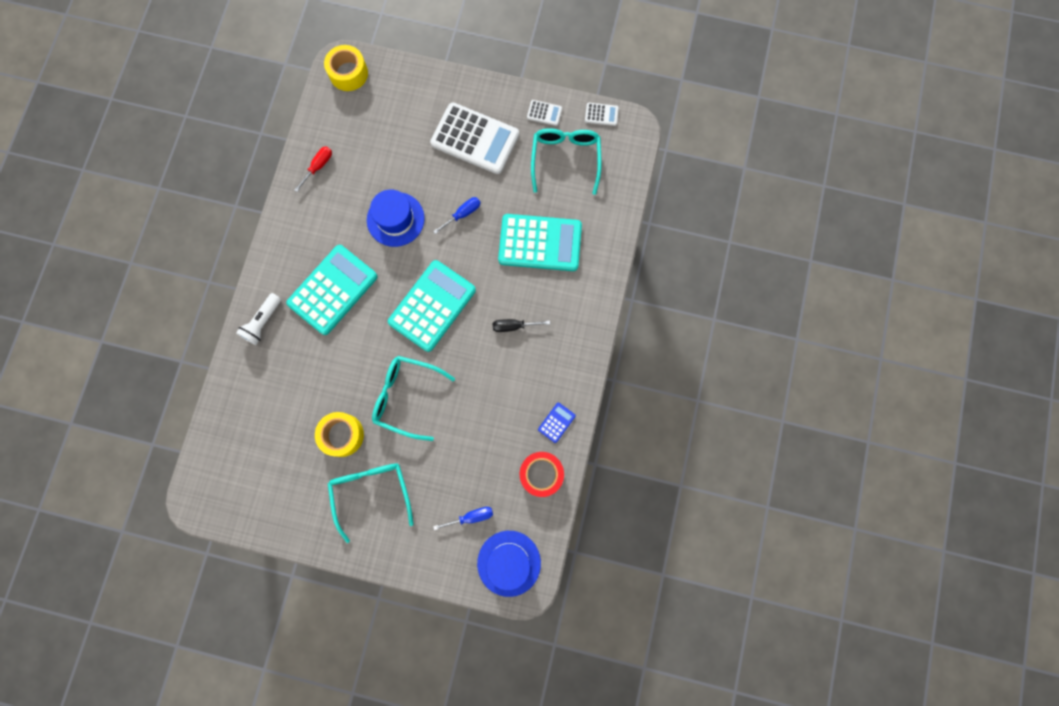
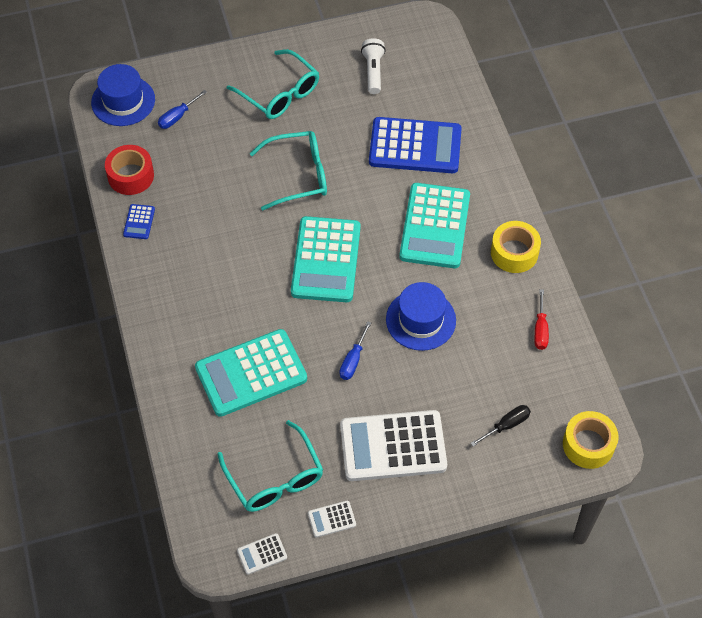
camera: 150 degrees right, 20 degrees down
white flashlight [236,293,281,345] -> white flashlight moved to [361,38,386,94]
yellow tape [315,412,364,457] -> yellow tape moved to [491,221,541,273]
black screwdriver [493,319,550,332] -> black screwdriver moved to [470,405,531,447]
none -> blue calculator [369,117,462,173]

